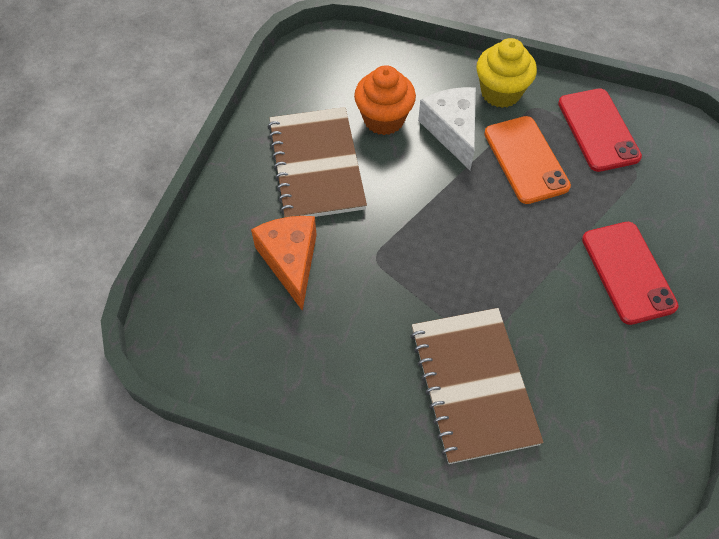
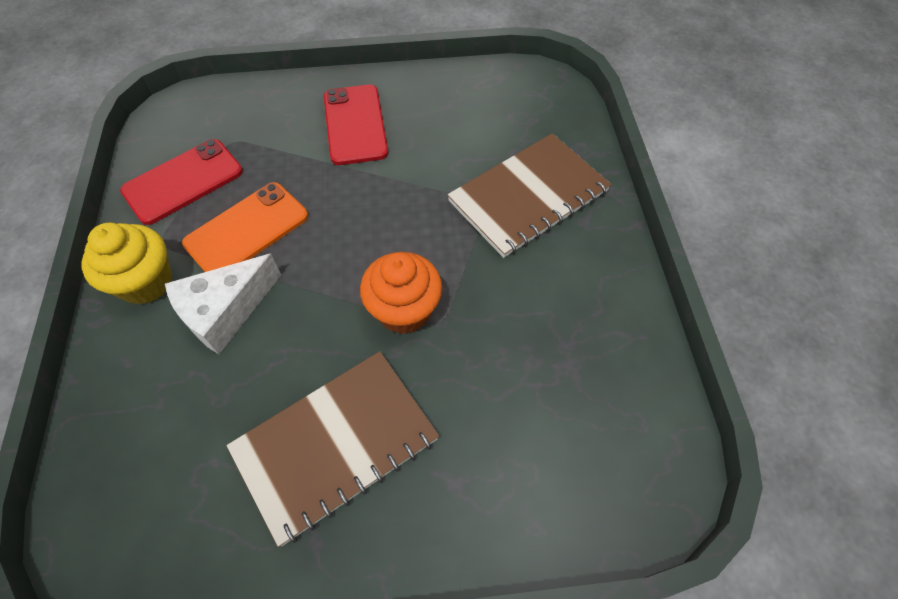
camera: 115 degrees left, 0 degrees up
orange cheese [251,216,317,311] -> none
orange cupcake [354,65,416,135] -> orange cupcake moved to [360,252,442,334]
red phone [582,222,679,325] -> red phone turned 60 degrees counterclockwise [324,85,388,165]

